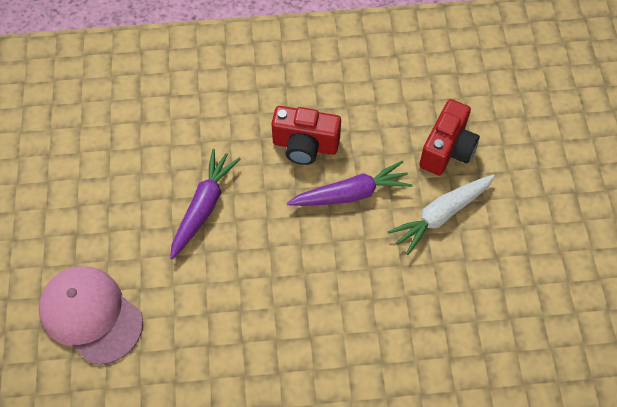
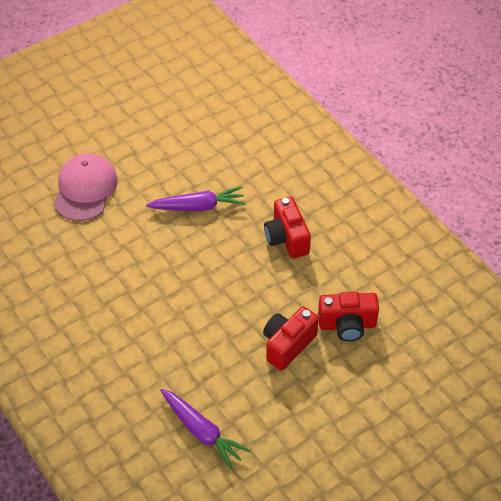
camera: 60 degrees right, 10 degrees down
purple carrot [287,161,412,206] -> purple carrot moved to [160,389,250,470]
white carrot [387,175,495,255] -> red camera [263,307,319,371]

